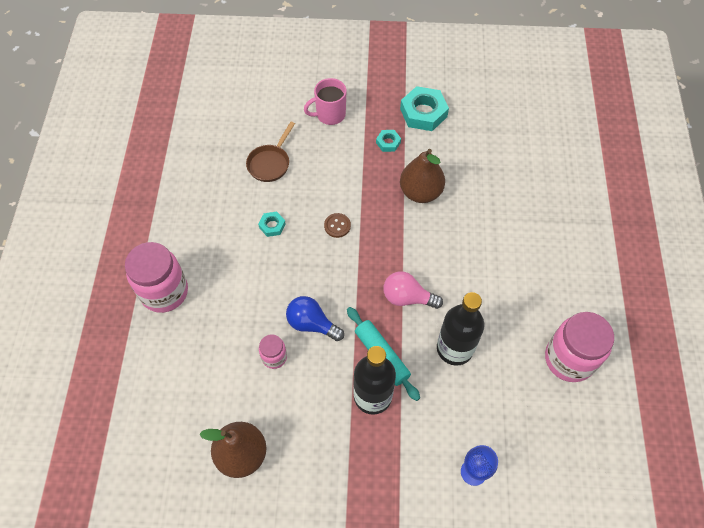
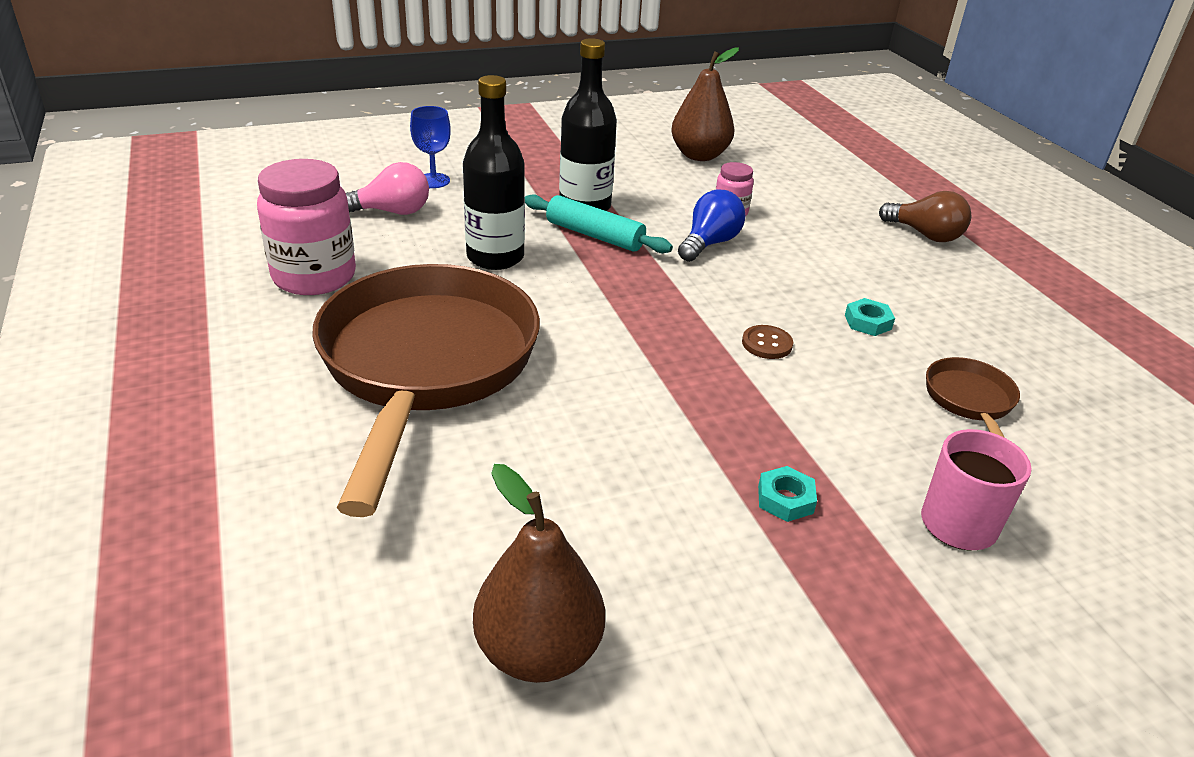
camera: 155 degrees right, 25 degrees down
pink jar [125,242,188,313] -> brown light bulb [879,191,971,242]
blue light bulb [286,296,344,341] -> blue light bulb turned 60 degrees counterclockwise [678,190,746,262]
pink light bulb [384,271,443,309] -> pink light bulb moved to [346,162,429,215]
turquoise nut [400,86,449,131] -> none
brown pear [400,149,445,203] -> brown pear moved to [473,464,605,683]
none -> brown pan [312,264,540,517]

